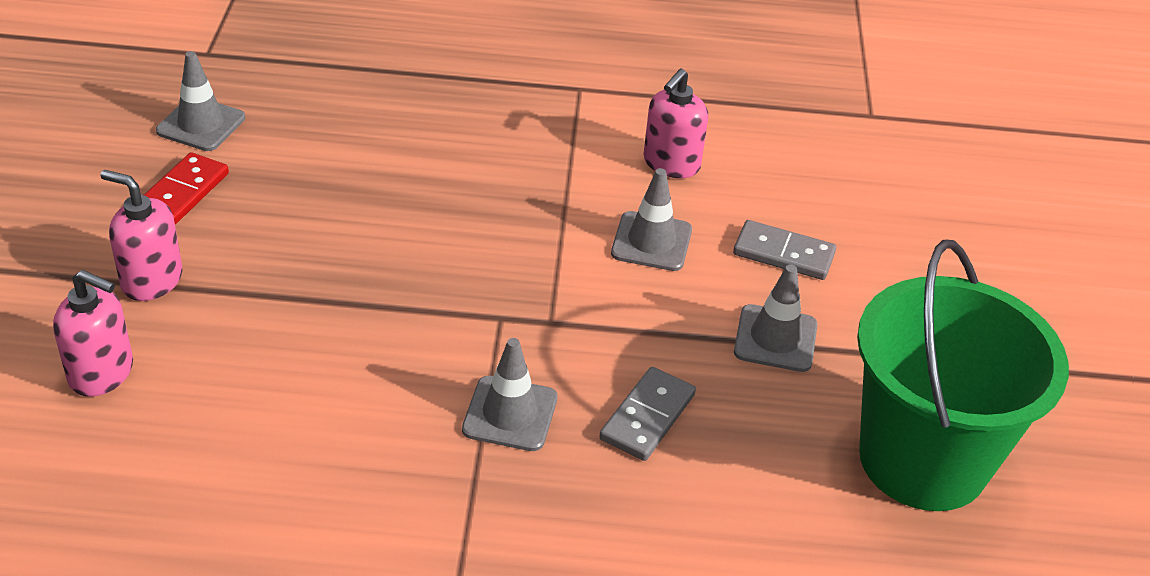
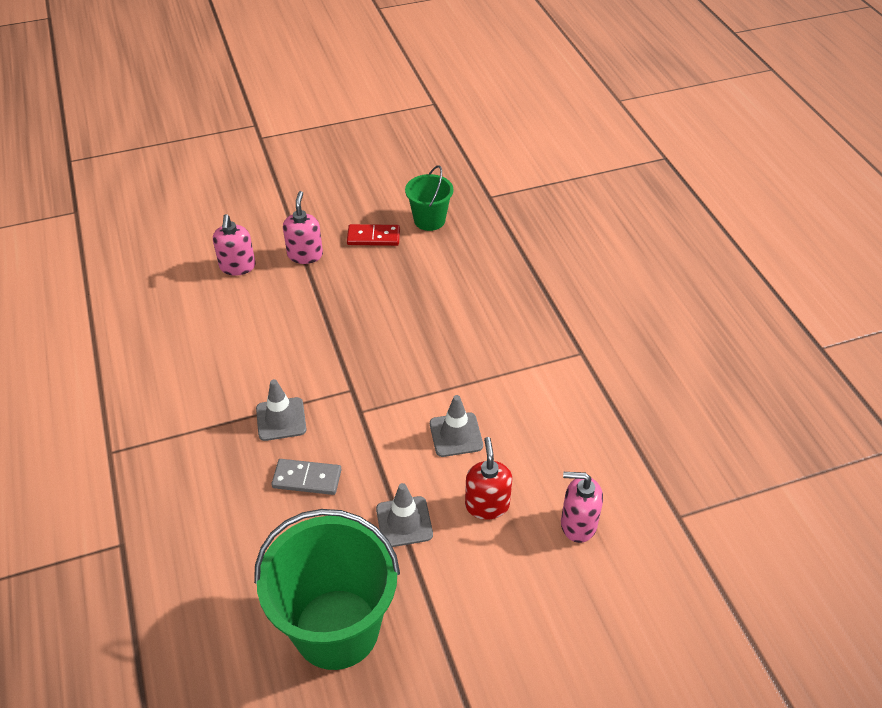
camera: 70 degrees right, 5 degrees up
grey traffic cone [156,51,245,151] -> green bucket [405,165,453,231]
pink soap dispenser [643,68,708,178] -> pink soap dispenser moved to [561,472,603,543]
grey domino [733,220,836,280] -> red soap dispenser [465,437,512,520]

